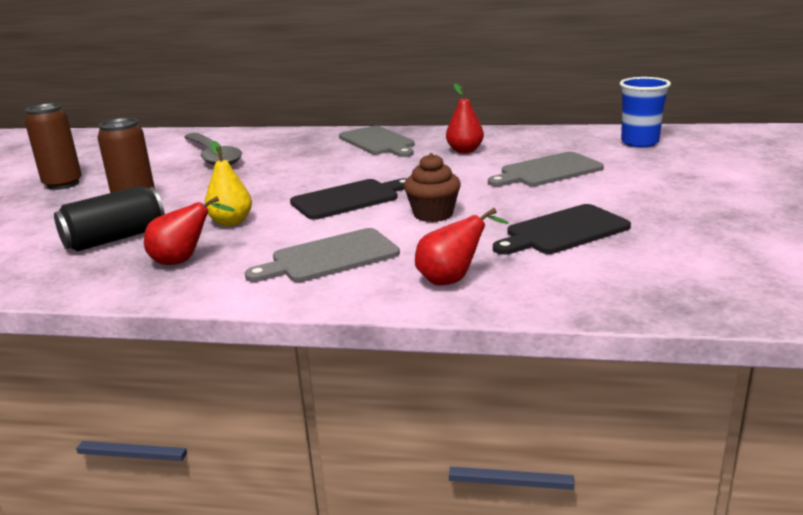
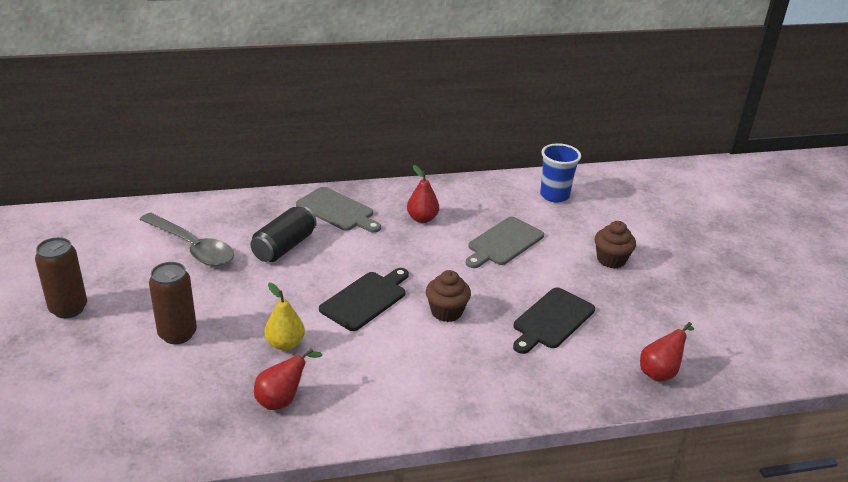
camera: 25 degrees left, 10 degrees up
black can [54,186,165,251] -> black can moved to [250,205,317,262]
grey cutting board [245,228,400,282] -> none
red pear [415,208,509,285] -> red pear moved to [640,322,694,382]
none -> brown cupcake [595,221,636,269]

